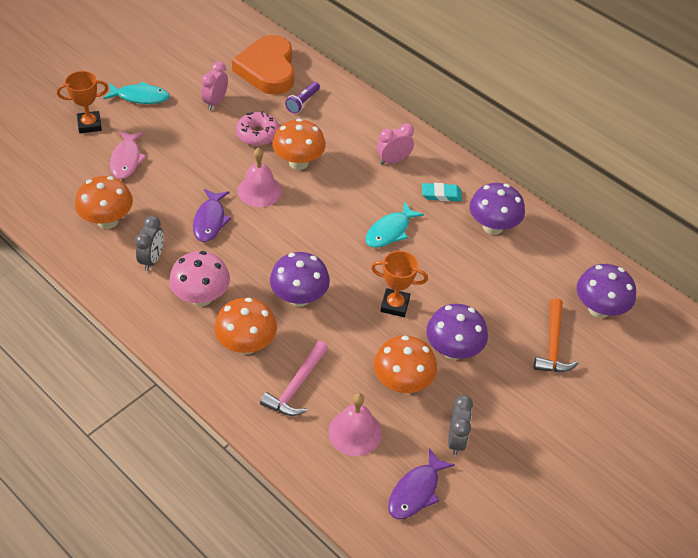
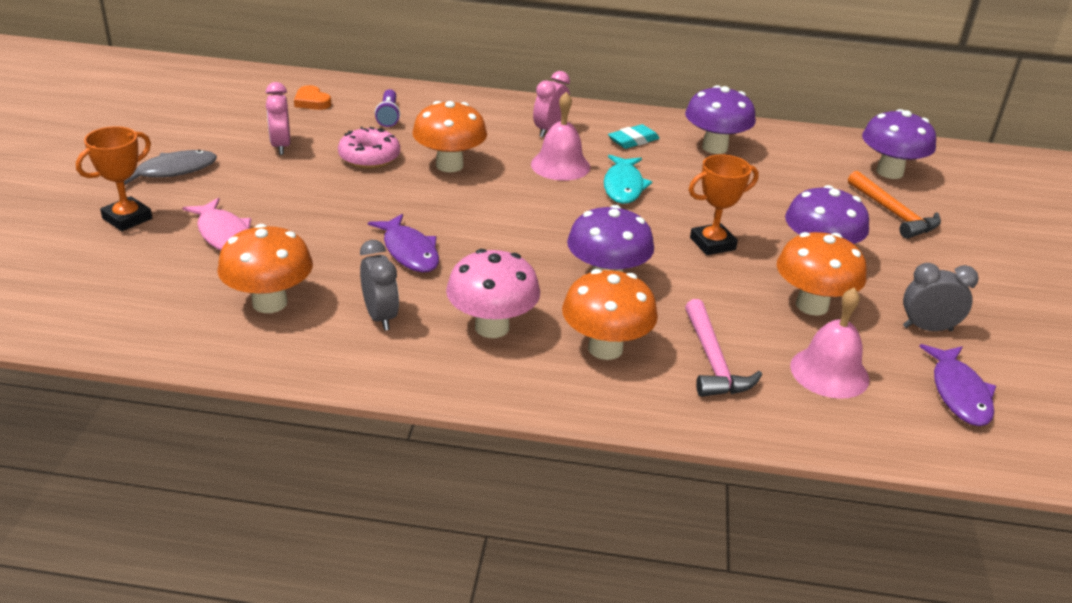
camera: 35 degrees left, 15 degrees down
turquoise fish [103,81,170,104] -> grey fish [124,150,217,185]
orange heart [232,35,294,95] -> orange heart [294,85,331,110], size x0.41
pink bell [237,148,282,207] -> pink bell moved to [531,92,590,181]
grey clock [448,395,473,455] -> grey clock turned 60 degrees counterclockwise [903,263,979,331]

